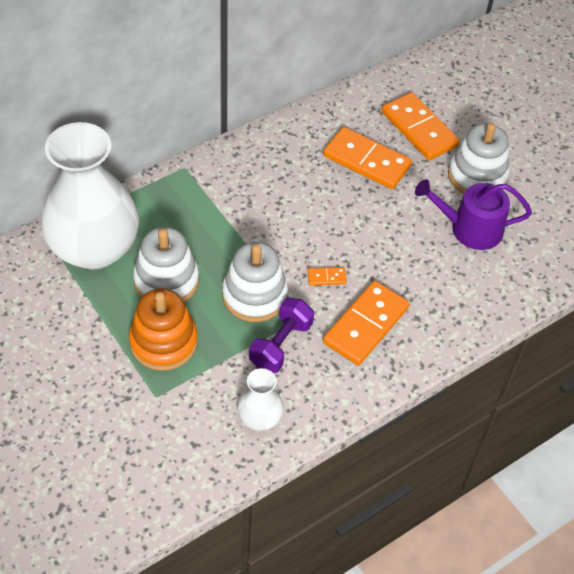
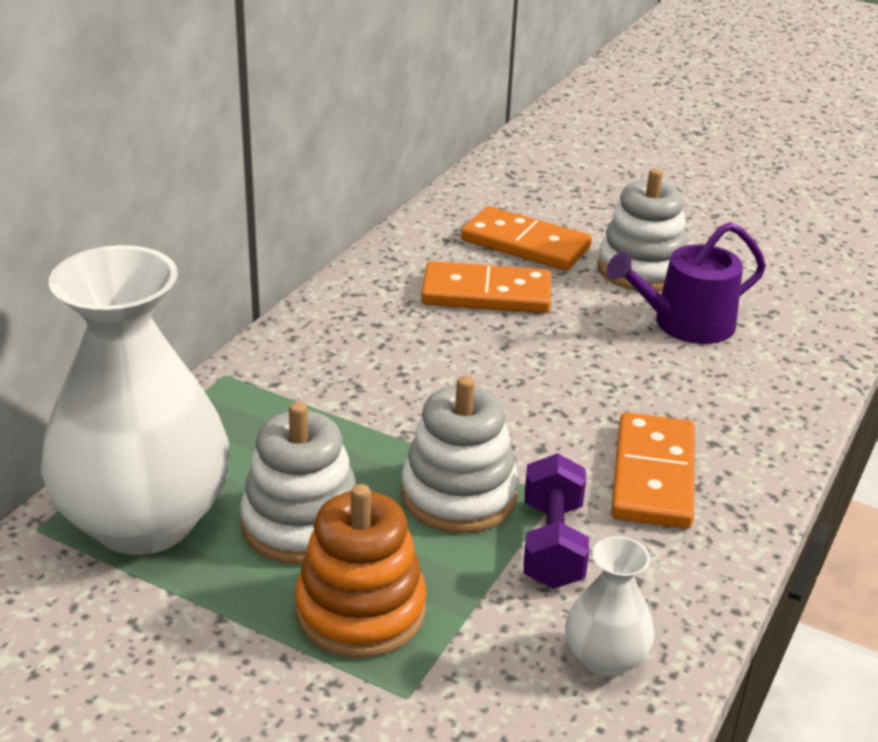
camera: 25 degrees left, 20 degrees down
orange domino [307,267,347,286] -> none

